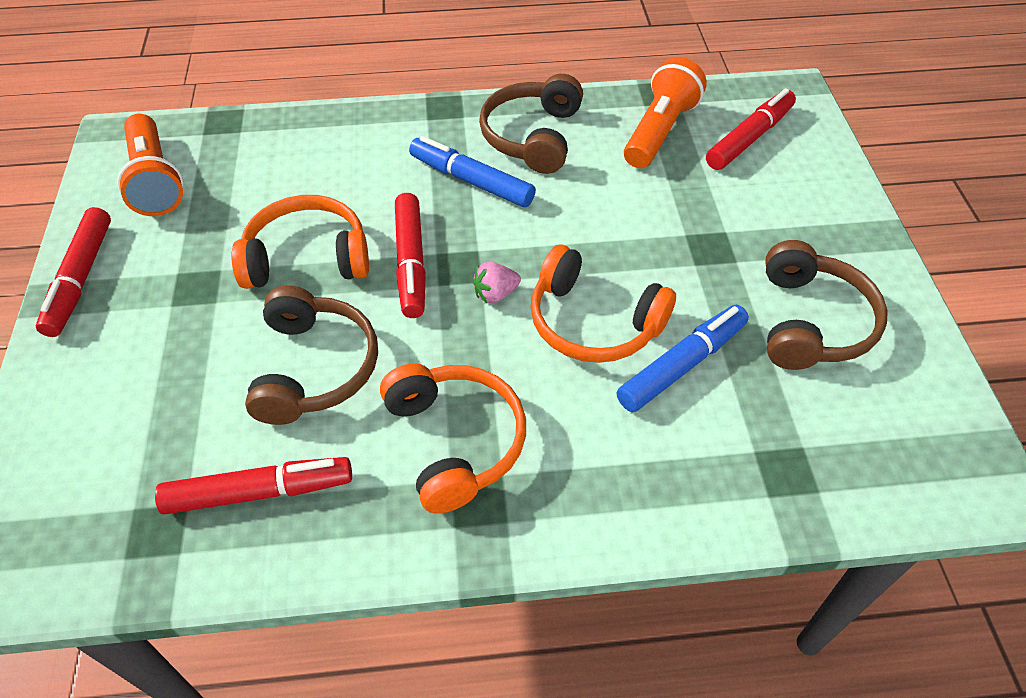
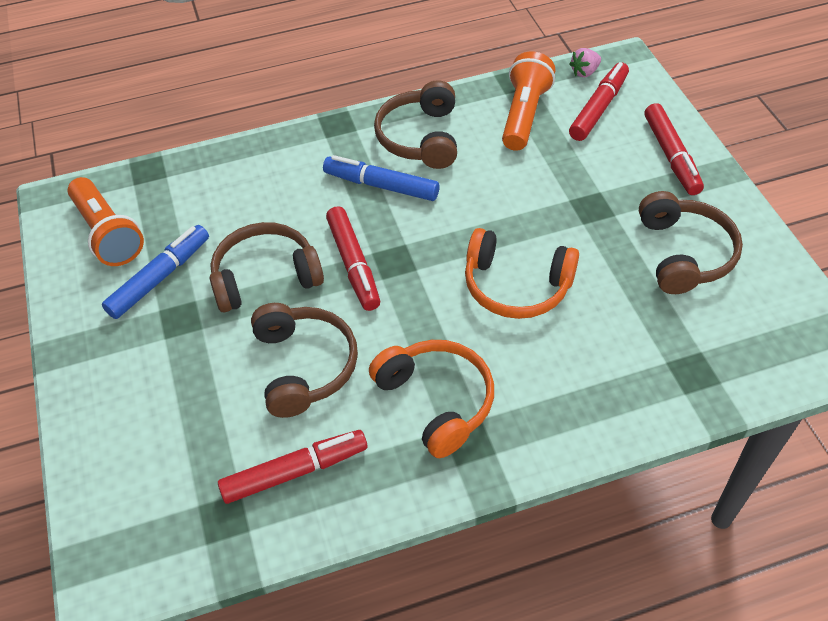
camera: 10 degrees left, 0 degrees up
red marker [36,207,111,337] -> red marker moved to [644,103,704,195]
orange headphones [231,195,369,289] -> brown headphones [210,222,324,312]
pink strawberry [473,262,521,303] -> pink strawberry moved to [569,48,601,77]
blue marker [617,305,749,412] -> blue marker moved to [102,225,209,319]

